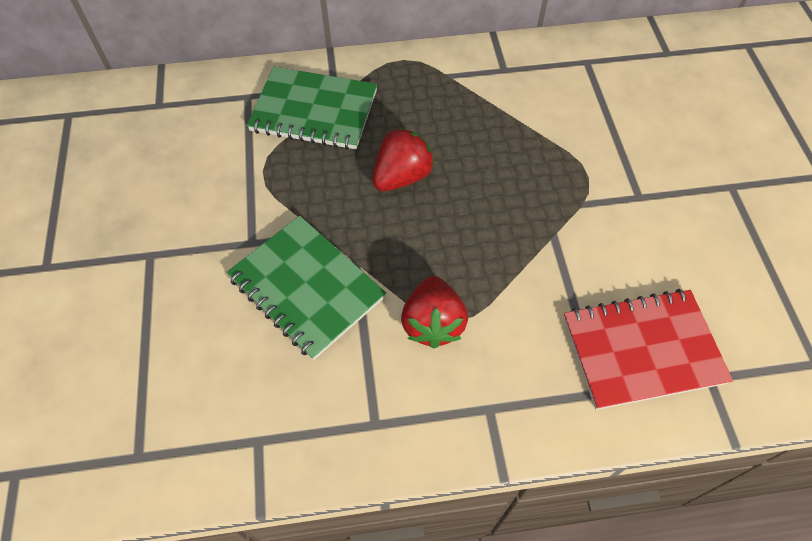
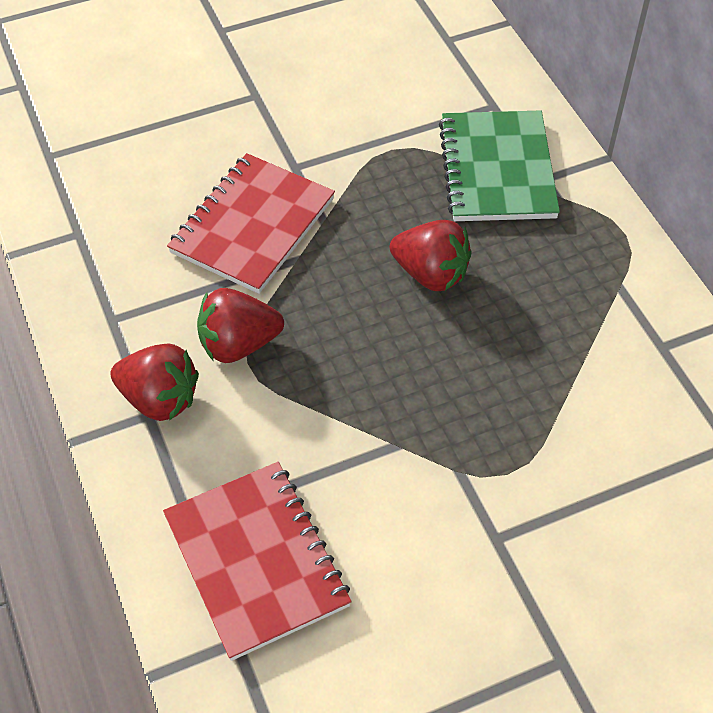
camera: 75 degrees right, 5 degrees down
green notebook [227,216,386,360] -> red notebook [167,153,335,294]
none -> red strawberry [110,343,199,421]

